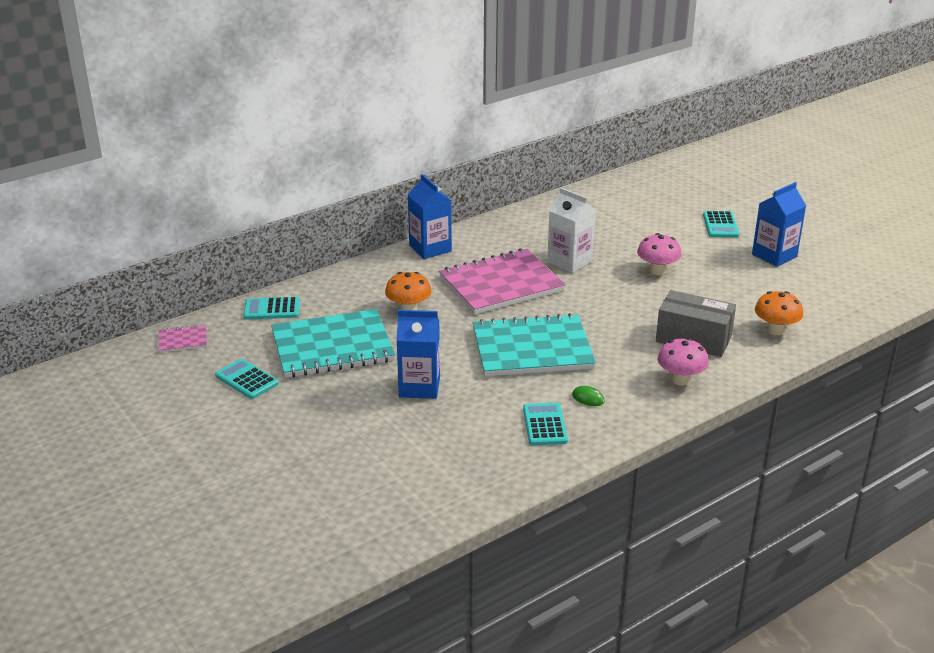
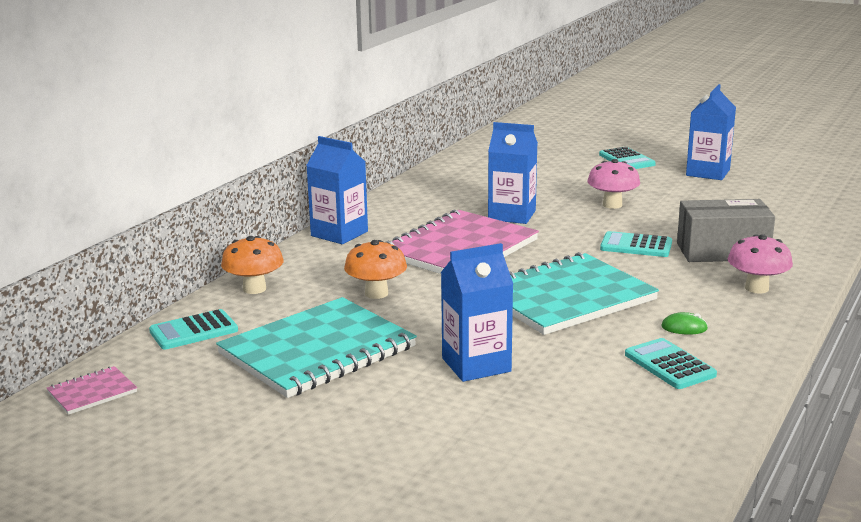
camera: 25 degrees left, 10 degrees down
turquoise calculator [215,358,279,399] -> turquoise calculator moved to [600,231,672,257]
white carton [547,187,596,273] -> blue carton [488,122,538,224]
orange mushroom [755,291,803,335] -> orange mushroom moved to [221,236,284,294]

